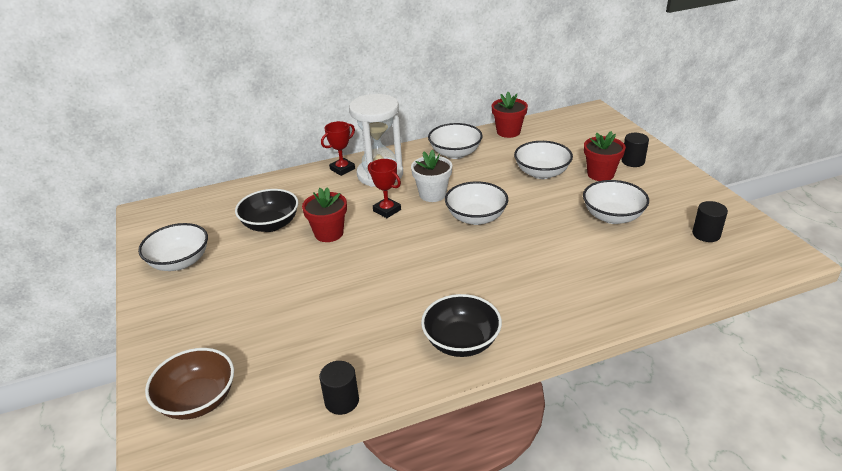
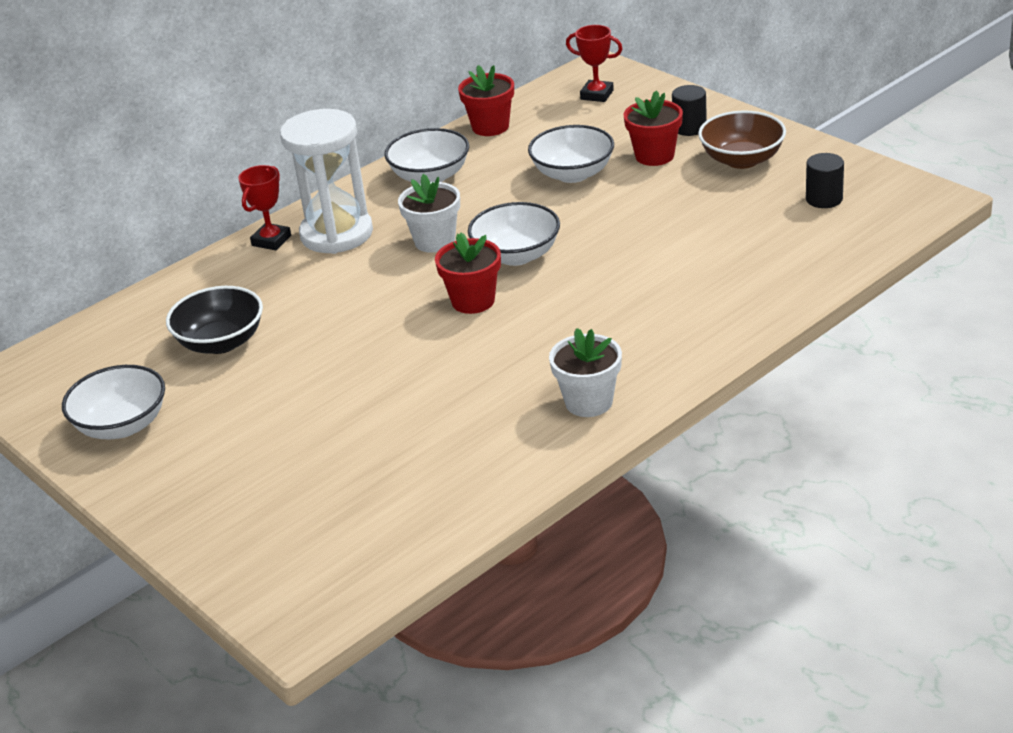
camera: 20 degrees left, 0 degrees up
brown bowl [145,348,234,420] -> brown bowl moved to [698,111,786,169]
red flower pot [302,187,347,242] -> red flower pot moved to [435,233,501,314]
black cylinder [319,361,359,415] -> none
red trophy [368,159,401,218] -> red trophy moved to [566,25,623,102]
black bowl [421,294,502,357] -> white flower pot [549,328,622,417]
white bowl [583,180,649,224] -> none

